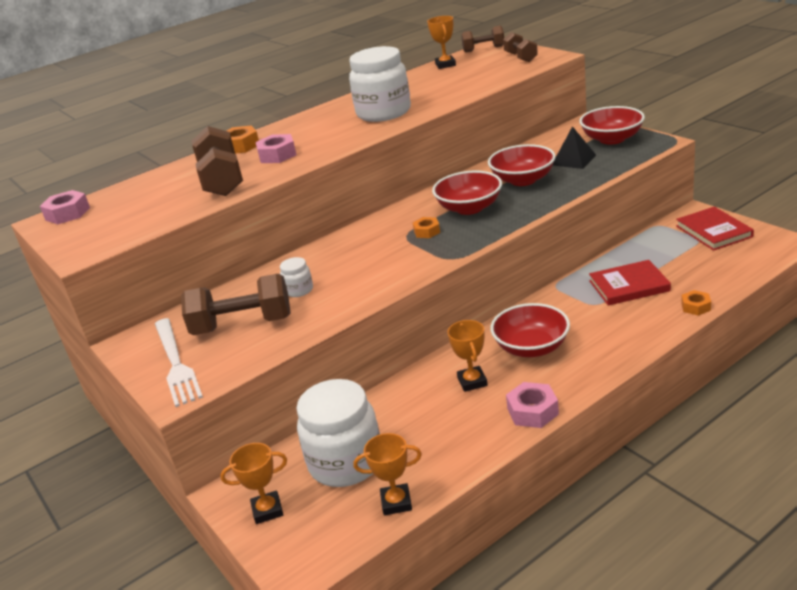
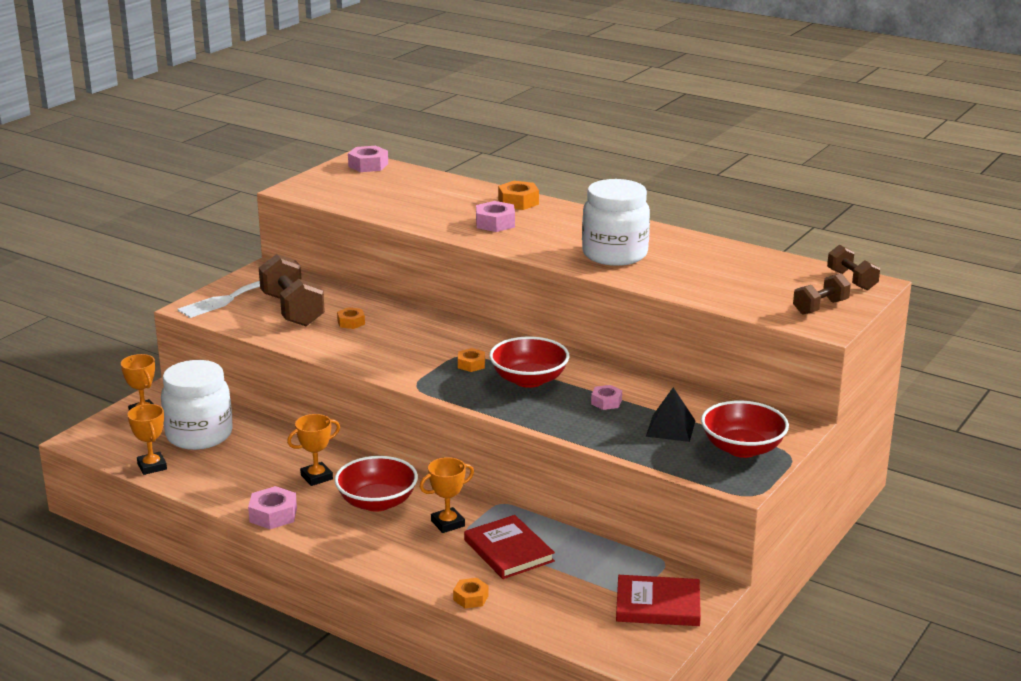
camera: 65 degrees right, 5 degrees down
brown dumbbell [192,126,243,196] -> none
white jar [280,257,313,297] -> orange nut [337,307,365,329]
orange trophy [427,16,456,69] -> orange trophy moved to [420,457,474,533]
red bowl [488,144,556,186] -> pink nut [591,385,622,410]
red book [676,207,754,251] -> red book turned 45 degrees clockwise [616,575,701,626]

